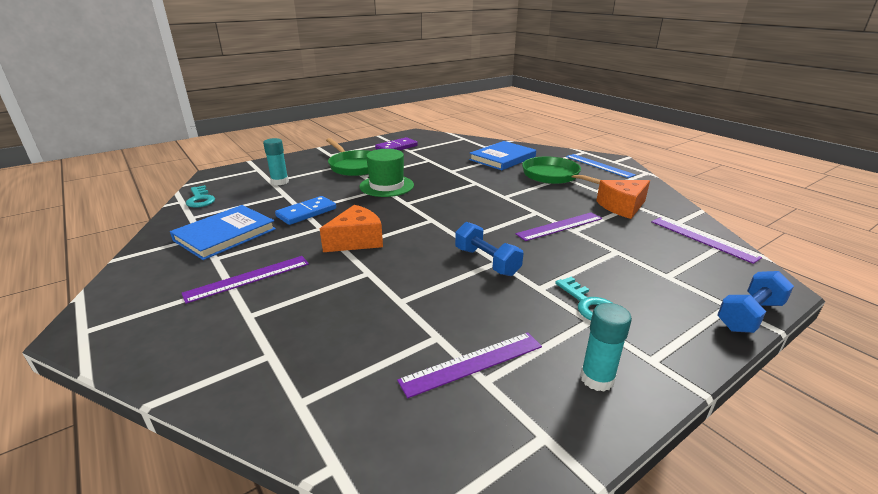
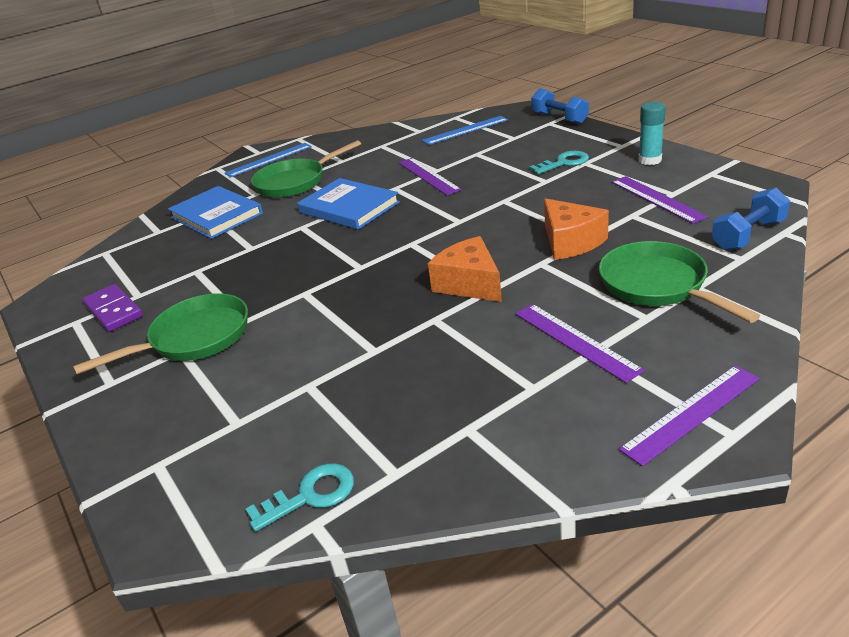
camera: 85 degrees left, 5 degrees up
blue book [170,205,276,260] -> blue book moved to [297,178,400,230]
turquoise glue stick [263,138,289,186] -> none
blue domino [275,196,336,225] -> none
green hat [359,149,414,197] -> none
blue dumbbell [455,222,523,276] -> blue dumbbell moved to [712,188,790,251]
orange cheese [596,180,650,219] -> orange cheese moved to [544,198,609,260]
purple ruler [651,217,762,264] -> purple ruler moved to [619,365,760,466]
none -> blue ruler [422,116,508,145]
none -> green pan [599,241,760,323]

